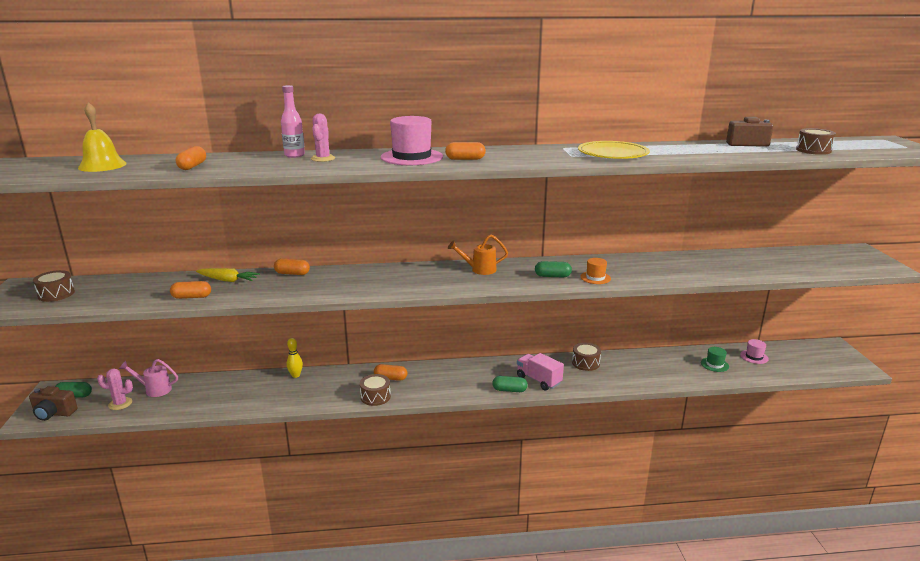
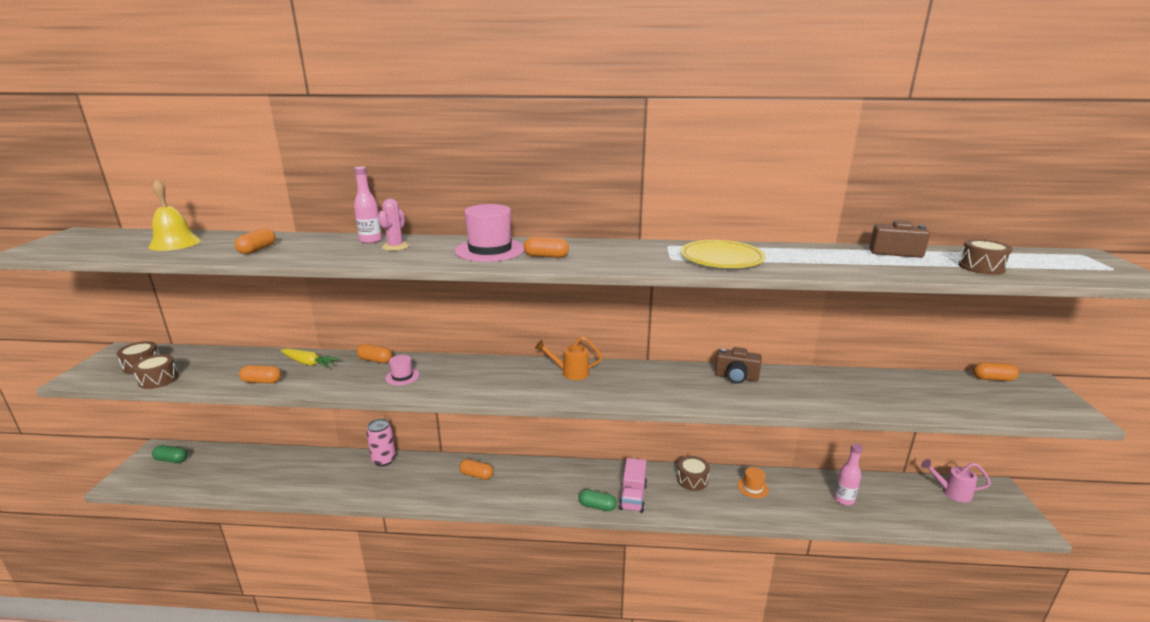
camera: 10 degrees right, 0 degrees up
brown camera [29,386,78,421] -> brown camera moved to [715,347,762,383]
pink cactus [97,368,133,410] -> none
pink watering can [119,359,178,397] -> pink watering can moved to [921,459,991,503]
yellow bowling pin [286,338,303,378] -> pink can [366,419,396,466]
brown drum [360,374,391,406] -> brown drum moved to [132,354,179,389]
pink truck [517,353,564,391] -> pink truck turned 135 degrees counterclockwise [619,458,647,513]
green capsule [535,261,572,278] -> none
orange hat [580,258,611,284] -> orange hat moved to [737,467,769,498]
green hat [701,347,729,372] -> pink bottle [834,443,863,505]
pink hat [740,339,769,364] -> pink hat moved to [385,355,419,385]
none -> orange capsule [973,362,1019,381]

